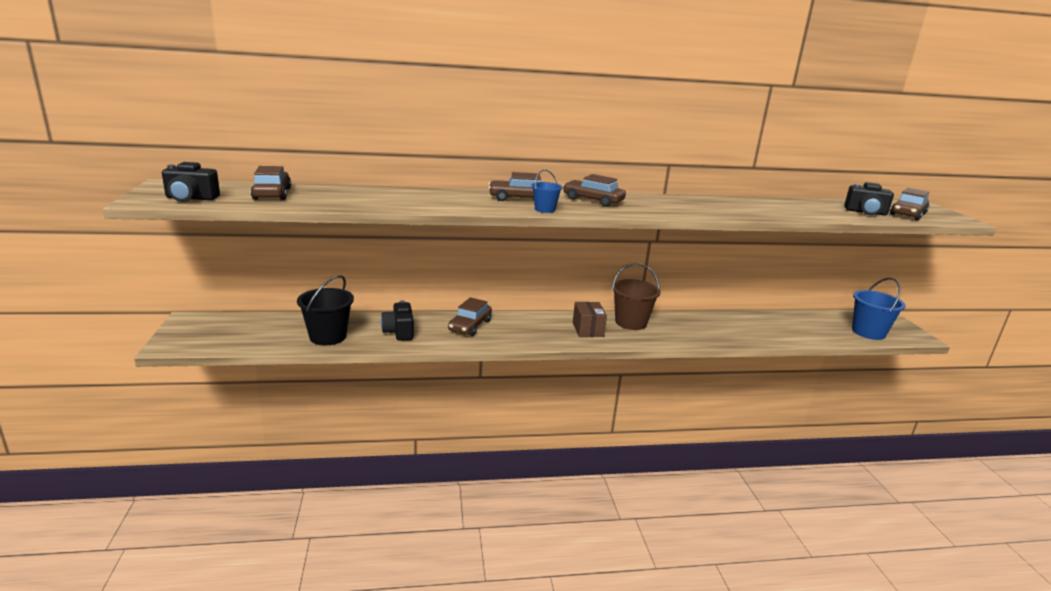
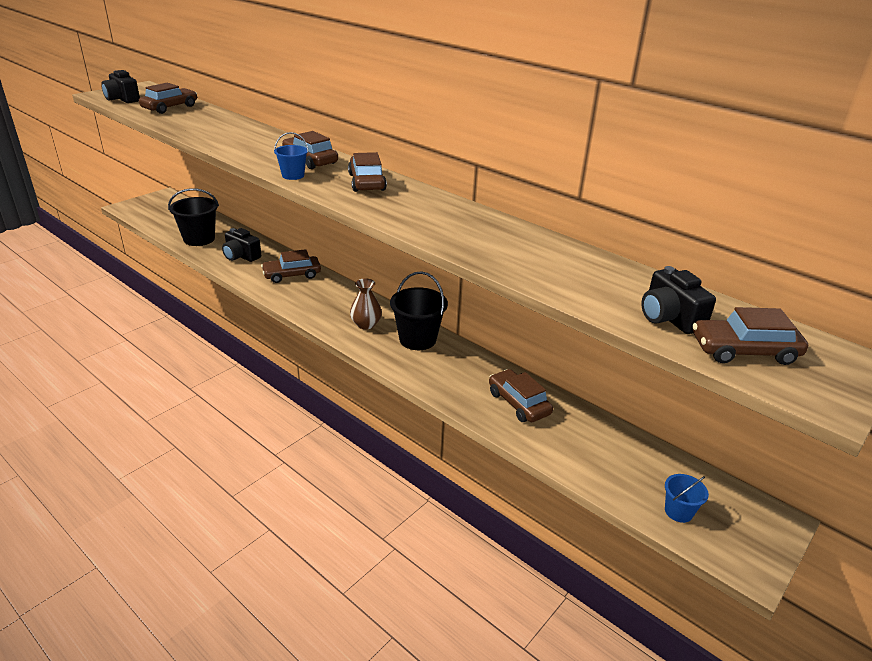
camera: 50 degrees right, 10 degrees up
black camera [381,300,414,341] -> black camera turned 90 degrees counterclockwise [222,228,261,262]
brown box [573,302,607,337] -> brown vase [350,279,382,329]
brown bucket [612,263,661,330] -> black bucket [390,271,448,350]
blue bucket [852,277,906,340] -> blue bucket [665,474,709,523], size x0.55
none -> brown car [489,369,553,422]

